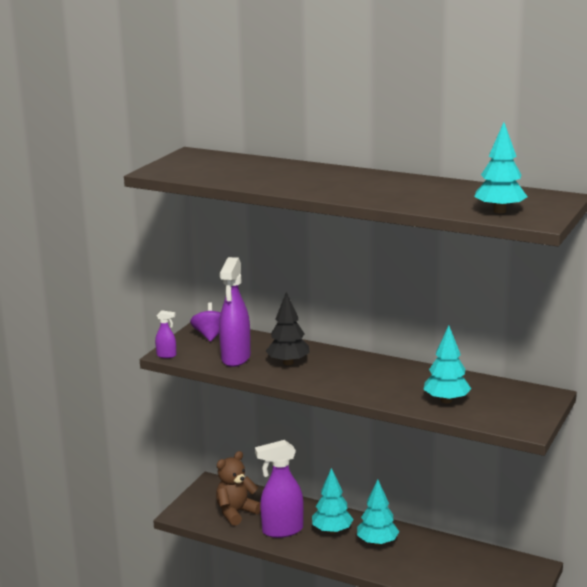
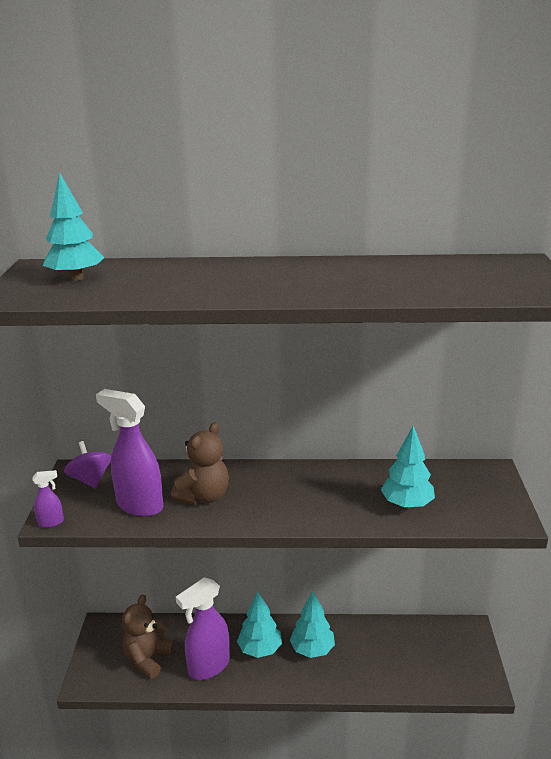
camera: 25 degrees left, 5 degrees up
purple spray bottle [219,257,251,367] -> purple spray bottle turned 135 degrees clockwise [96,389,163,517]
black tree [266,292,310,365] -> brown teddy bear [171,422,229,505]
turquoise tree [474,122,528,213] -> turquoise tree moved to [43,173,104,281]

